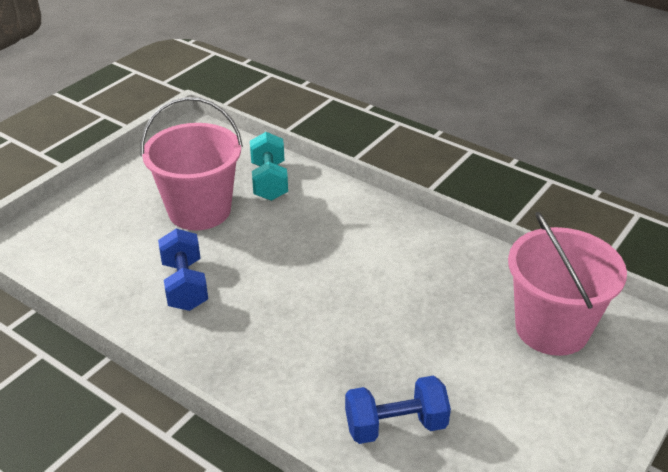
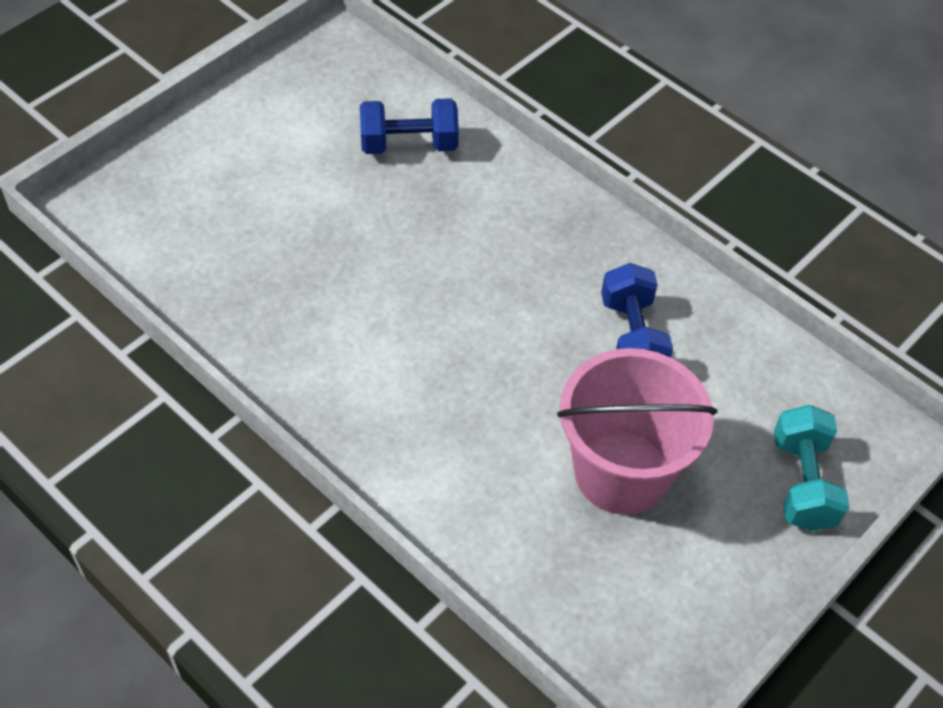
camera: 175 degrees left, 15 degrees up
turquoise dumbbell [250,132,288,201] -> turquoise dumbbell moved to [774,405,849,531]
pink bucket [508,212,627,356] -> none

